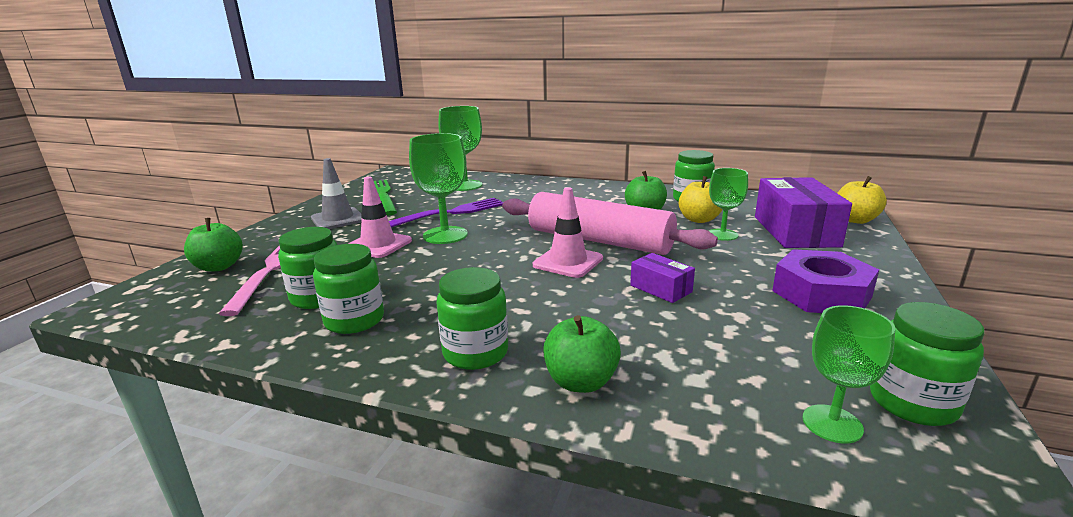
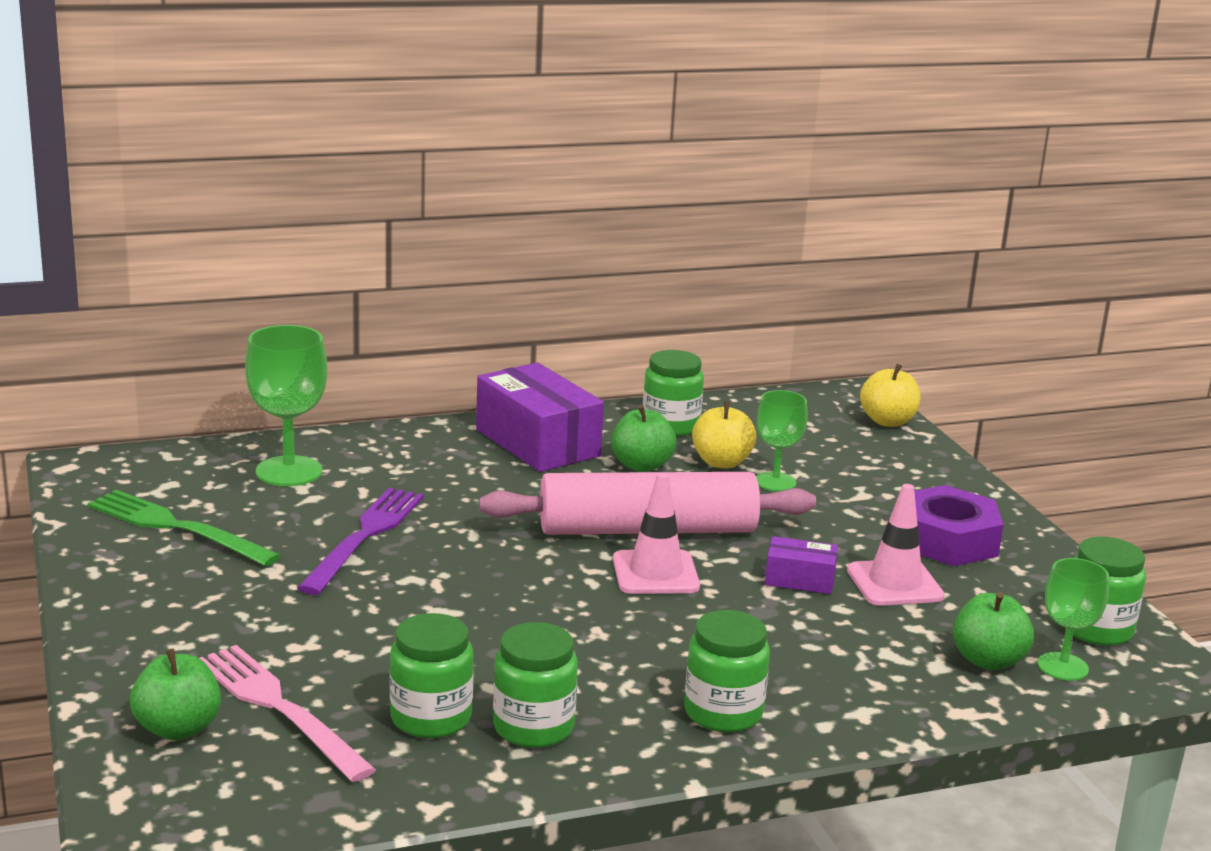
camera: 40 degrees left, 0 degrees up
grey traffic cone [311,158,362,229] -> none
pink traffic cone [348,177,412,258] -> pink traffic cone moved to [847,484,945,606]
green goblet [409,133,468,244] -> none
green apple [543,315,621,393] -> green apple moved to [953,592,1034,670]
purple box [755,177,852,248] -> purple box moved to [476,363,604,472]

